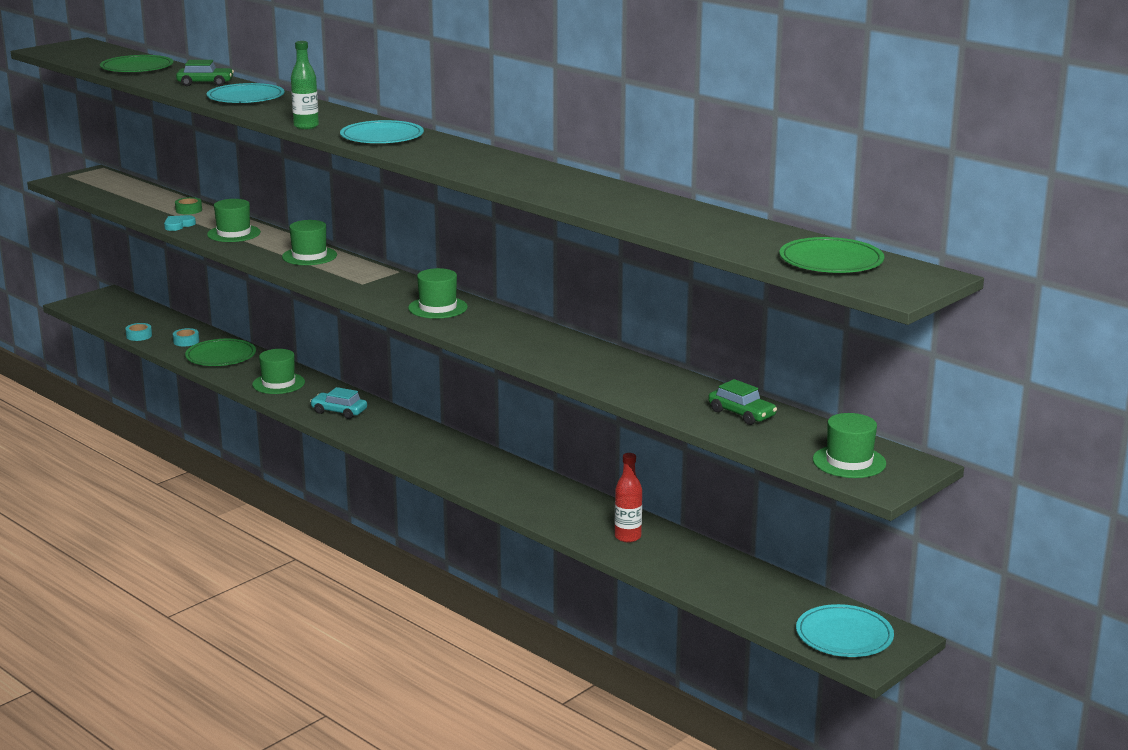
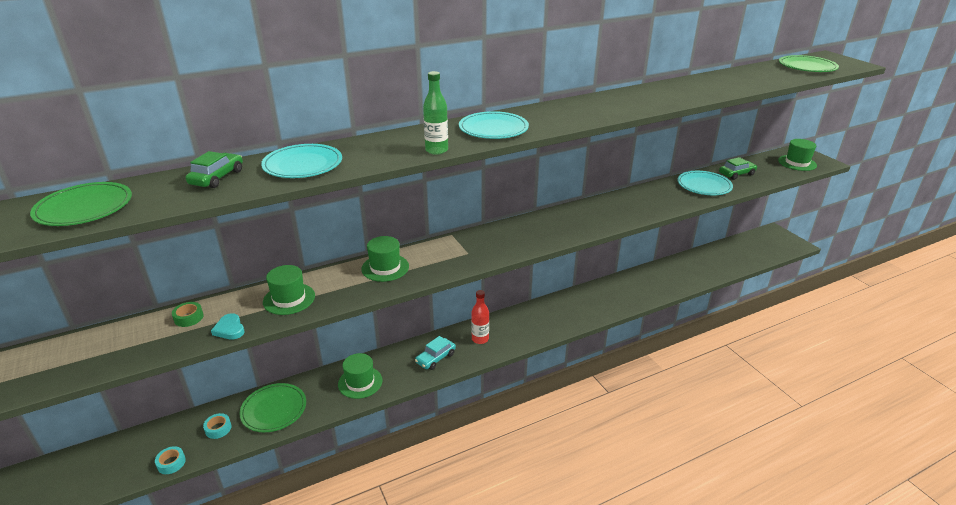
camera: 70 degrees left, 10 degrees up
green hat [408,268,468,319] -> none
red bottle [615,453,642,543] -> red bottle moved to [471,290,489,344]
turquoise plate [796,604,894,657] -> turquoise plate moved to [677,171,733,195]

